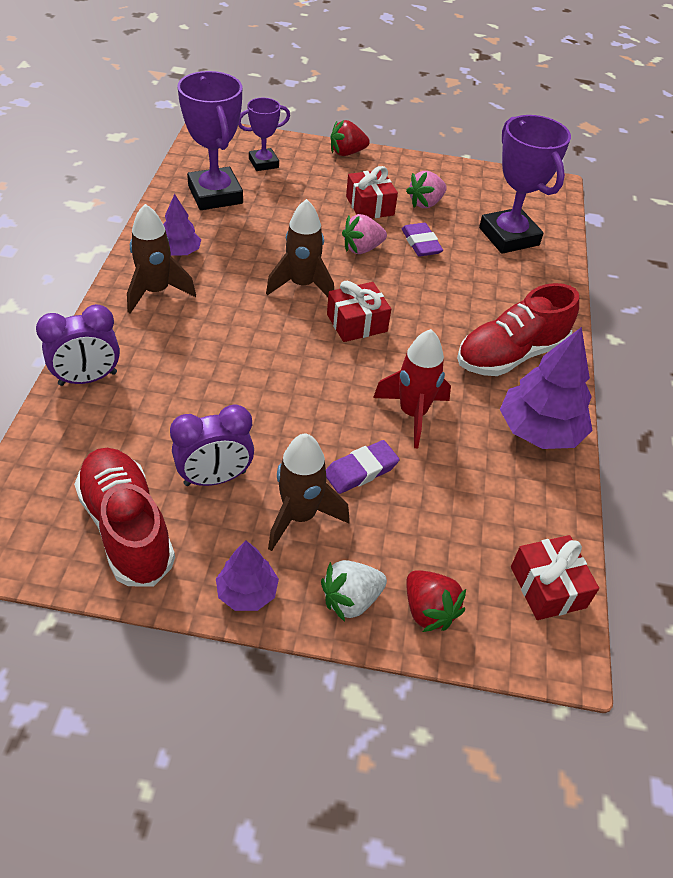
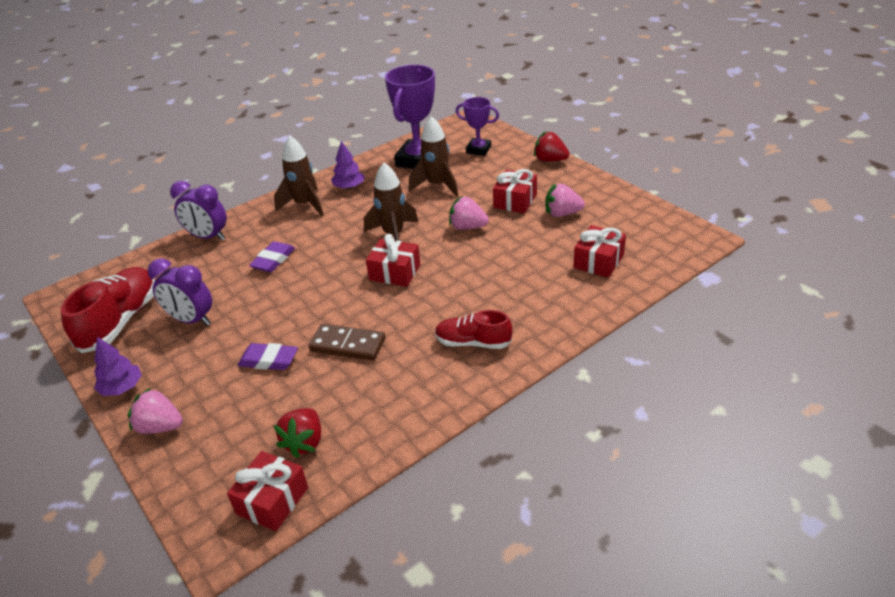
camera: 50 degrees right, 10 degrees down
brown rocket [268,433,350,551] -> brown rocket moved to [408,116,459,197]
white strawberry [321,560,387,622] -> pink strawberry [128,387,183,434]
red rocket [373,329,451,448] -> brown domino [308,324,386,361]
purple eraser [402,223,443,257] -> purple eraser moved to [249,241,295,272]
red strawberry [406,570,466,632] -> red strawberry moved to [274,408,321,458]
red shoe [457,283,579,376] -> red shoe [435,310,512,349], size x0.62
purple trophy [479,115,571,254] -> red gift [574,225,626,278]
purple tree [500,327,593,449] -> none

